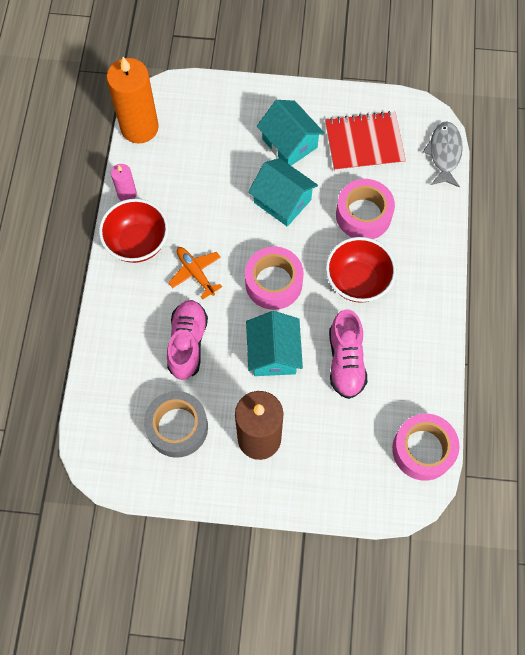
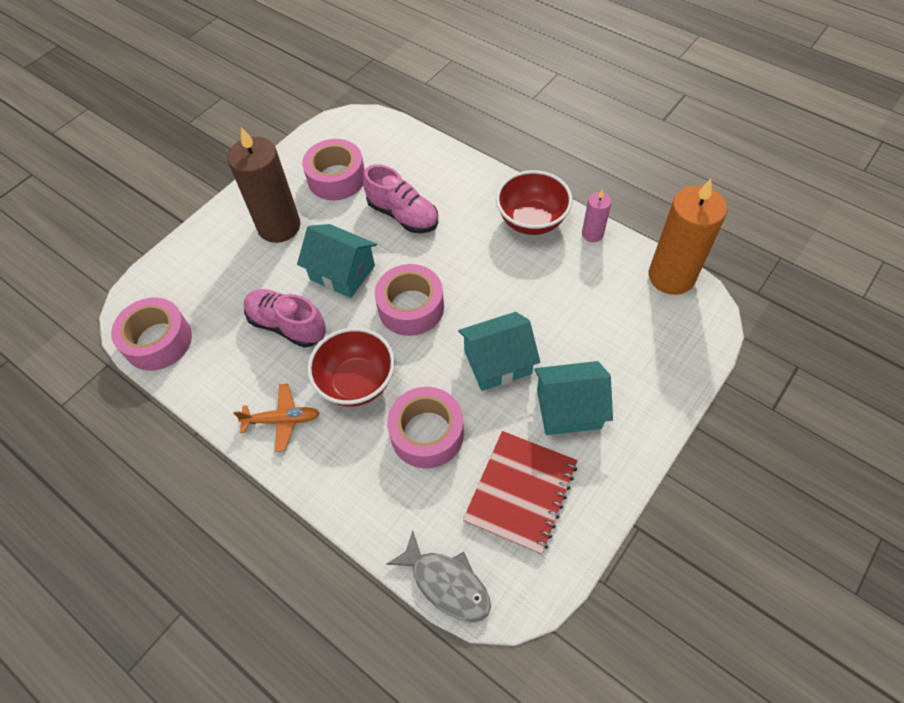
camera: 125 degrees right, 10 degrees down
grey tape [144,391,208,458] -> pink tape [302,139,365,200]
orange plane [168,247,222,299] -> orange plane moved to [233,384,320,452]

